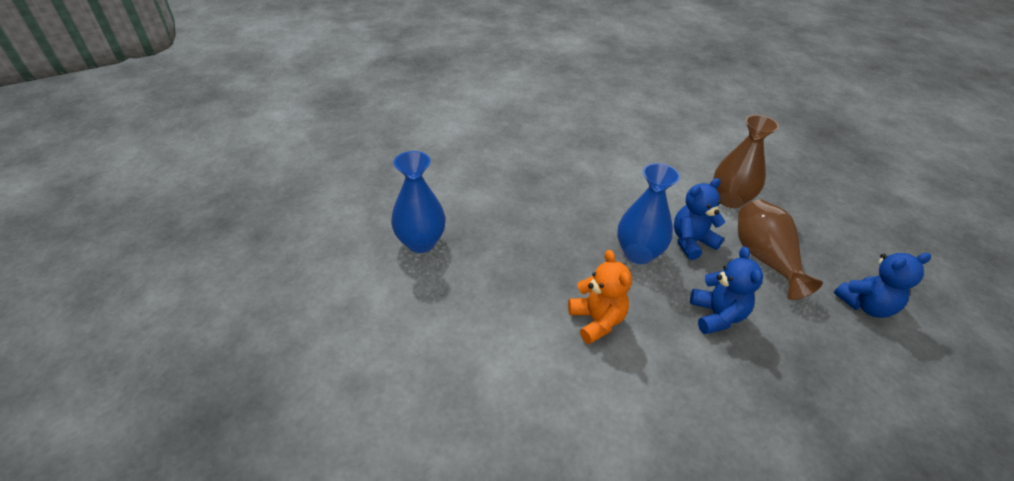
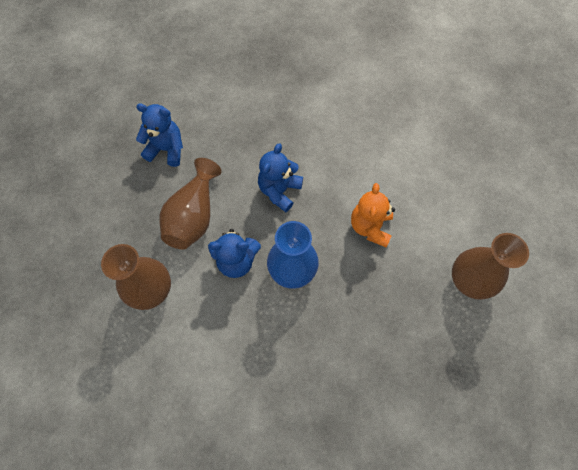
camera: 150 degrees left, 25 degrees up
blue vase [391,151,446,253] -> none
none -> brown vase [452,233,529,300]

